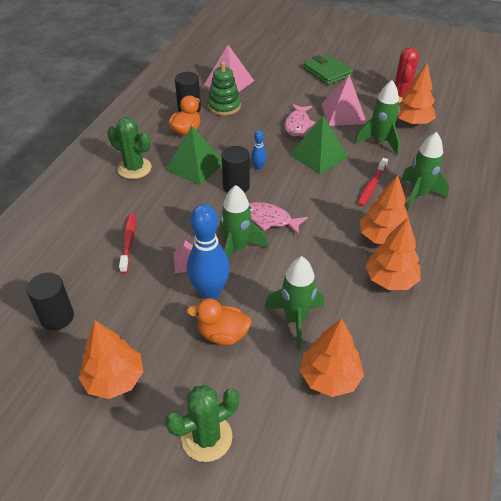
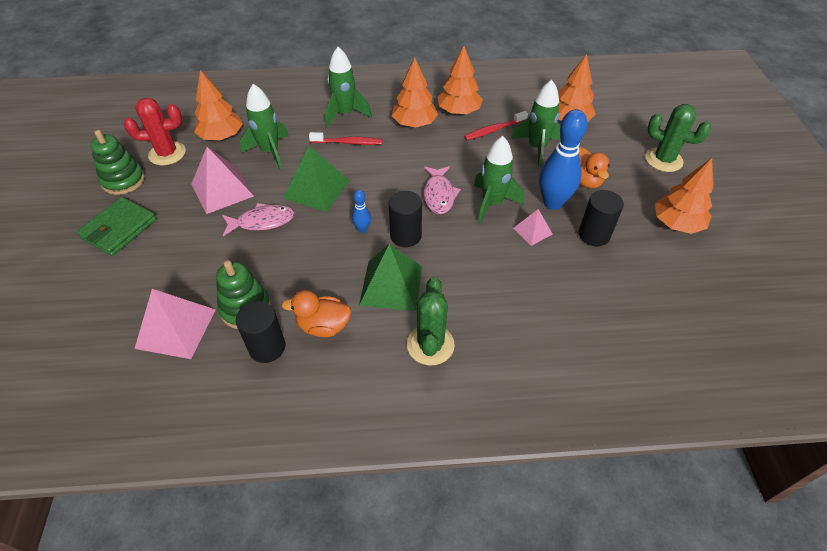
camera: 115 degrees left, 5 degrees up
black cylinder [26,273,74,330] -> black cylinder moved to [579,190,624,247]
red toothbrush [119,214,136,273] -> red toothbrush moved to [464,111,528,140]
none -> green stacking toy [90,130,145,195]

